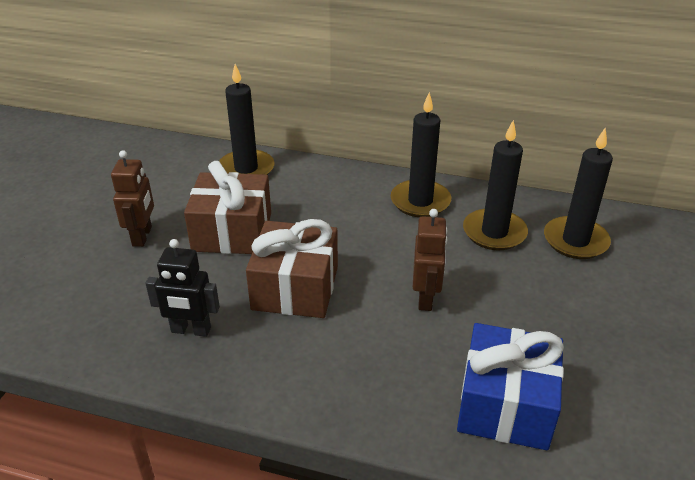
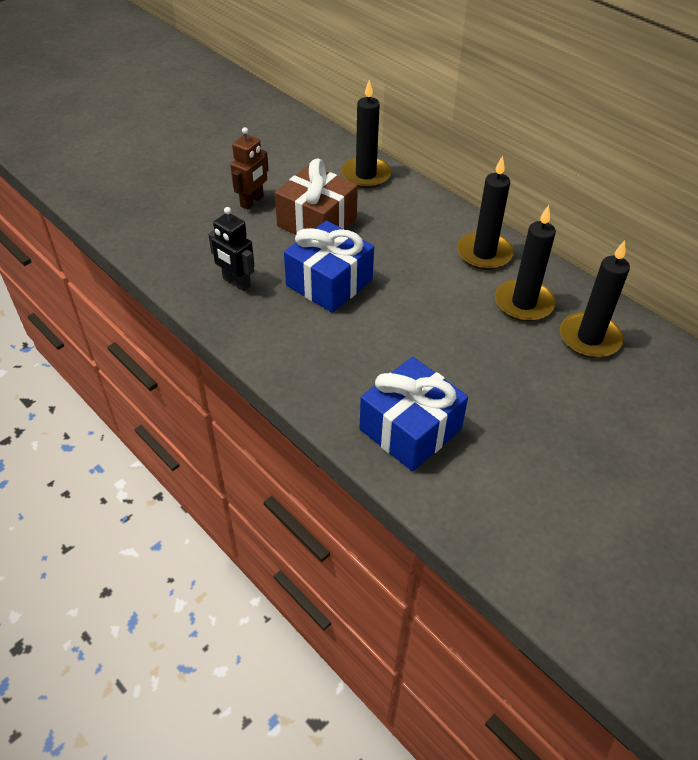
camera: 30 degrees right, 10 degrees up
brown gift [246,219,338,318] -> blue gift [284,221,374,313]
brown robot [413,209,448,311] -> none

